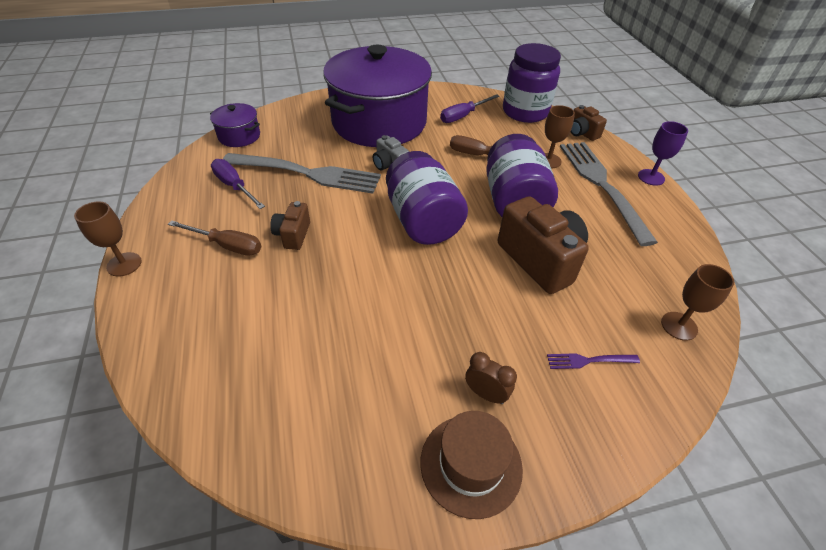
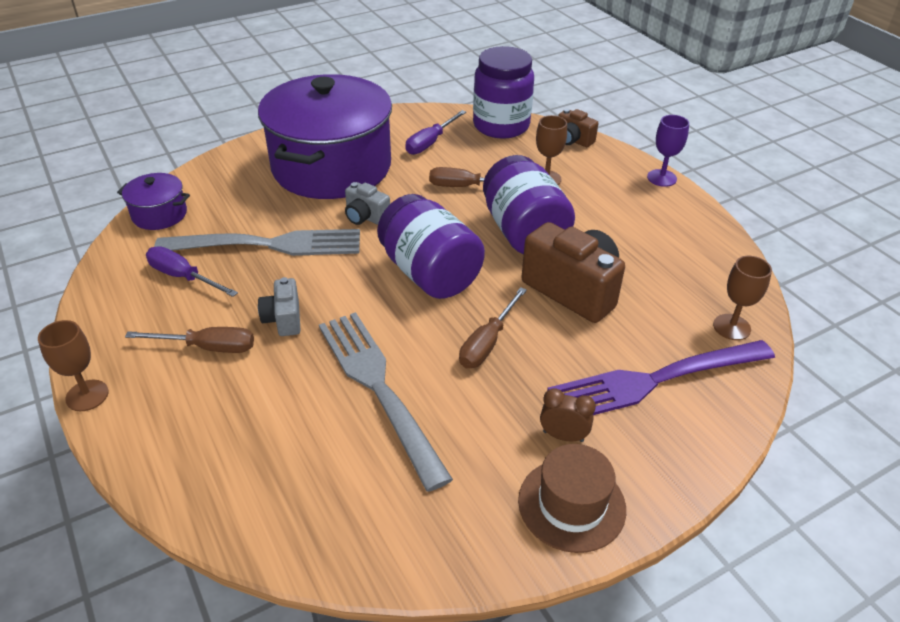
camera: 15 degrees left, 5 degrees down
brown camera [270,201,310,250] -> grey camera [258,277,301,336]
purple fork [547,353,640,369] -> purple fork [547,340,775,415], size x2.46
grey fork [560,142,658,246] -> grey fork moved to [319,312,453,492]
none -> brown screwdriver [459,287,527,368]

